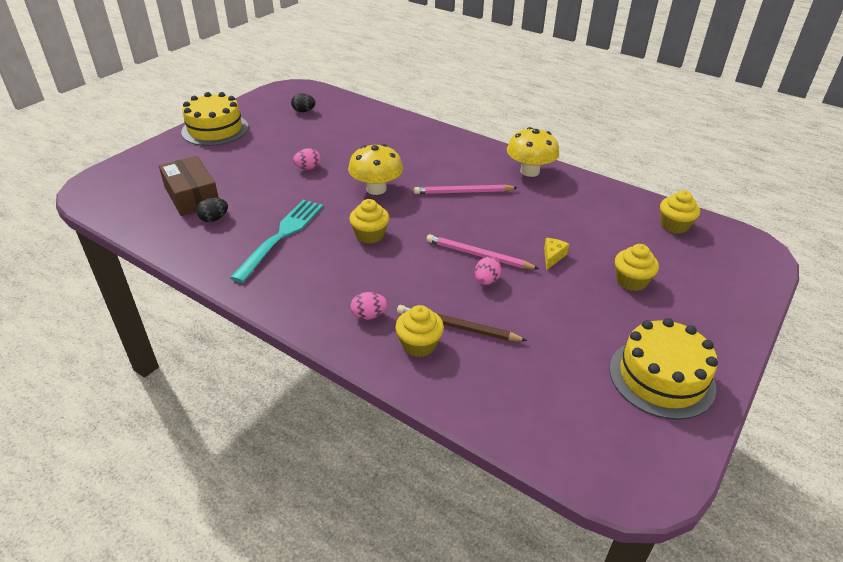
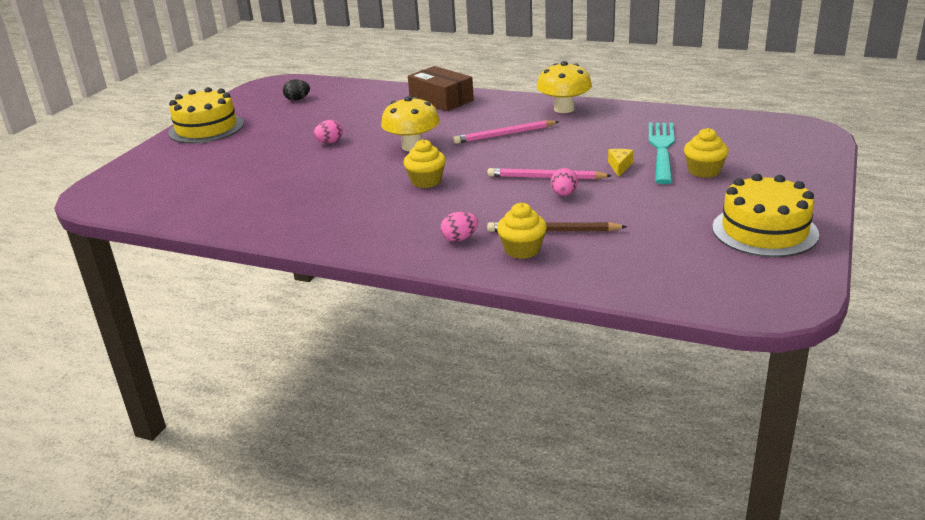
camera: 10 degrees left, 10 degrees down
brown box [159,156,219,216] -> brown box moved to [408,66,474,111]
black egg [196,198,228,222] -> none
turquoise fork [230,200,323,283] -> turquoise fork moved to [649,123,675,184]
yellow cupcake [660,190,700,234] -> none

